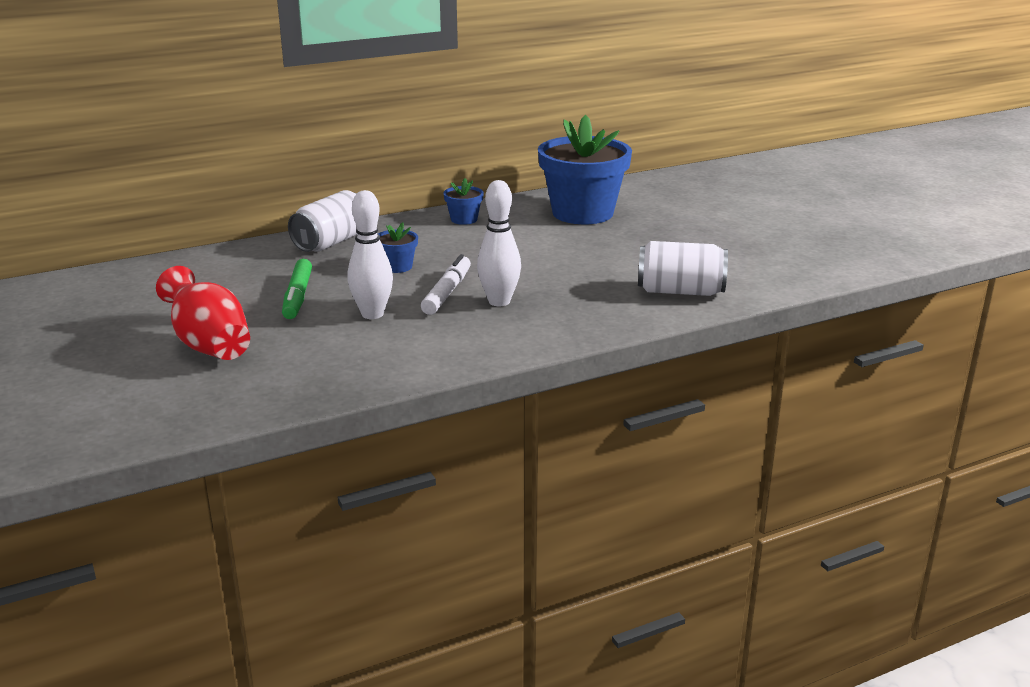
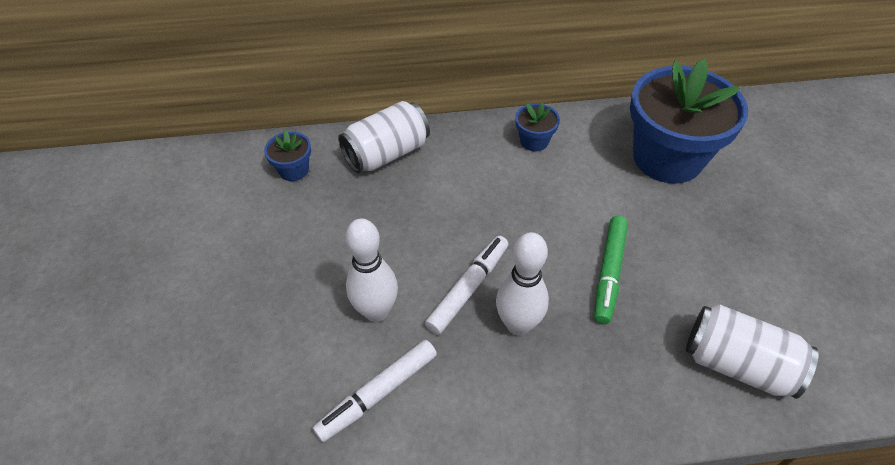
camera: 20 degrees right, 25 degrees up
red vase [156,266,250,360] -> none
green marker [282,259,312,319] -> green marker moved to [594,216,628,324]
blue flower pot [378,222,418,273] -> blue flower pot moved to [264,130,311,181]
none -> white marker [313,340,437,442]

